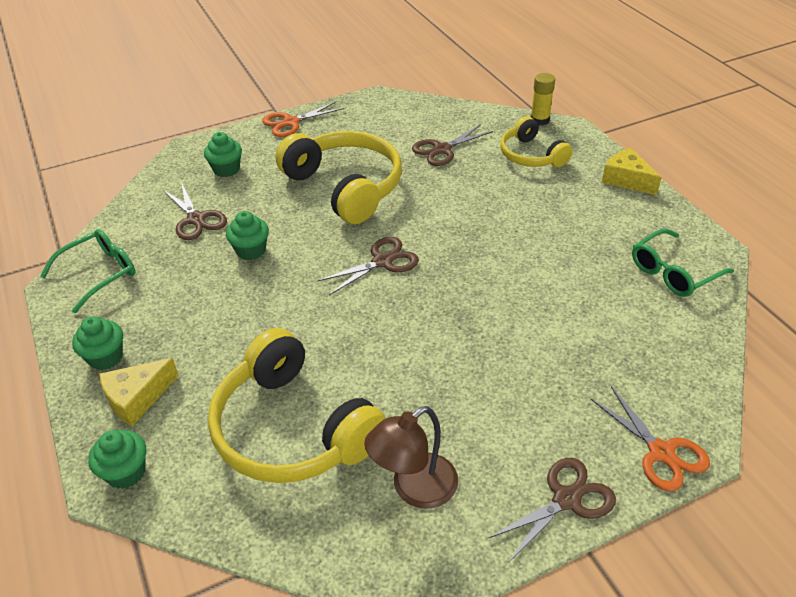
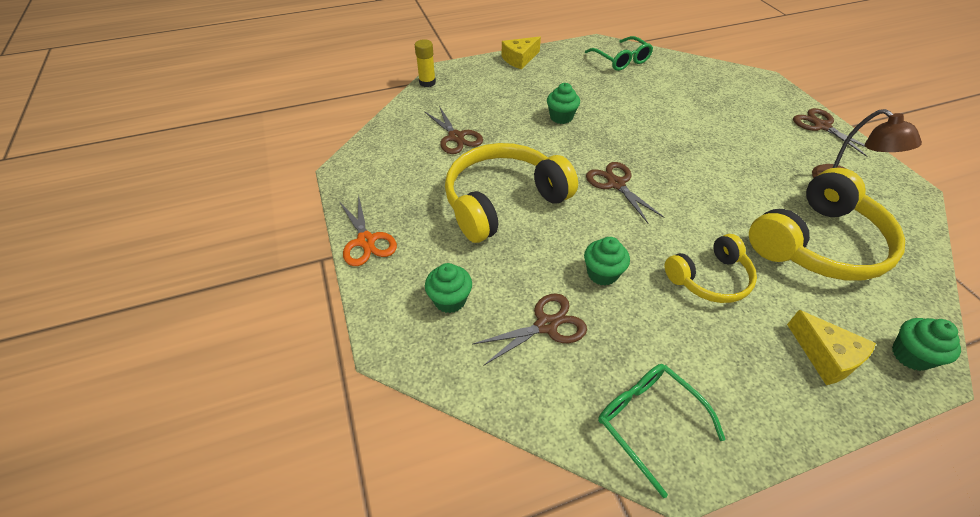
camera: 85 degrees left, 5 degrees up
green cupcake [72,316,123,370] -> green cupcake moved to [547,83,580,124]
yellow headphones [500,116,572,167] -> yellow headphones moved to [665,234,757,303]
orange scissors [591,386,710,492] -> none

